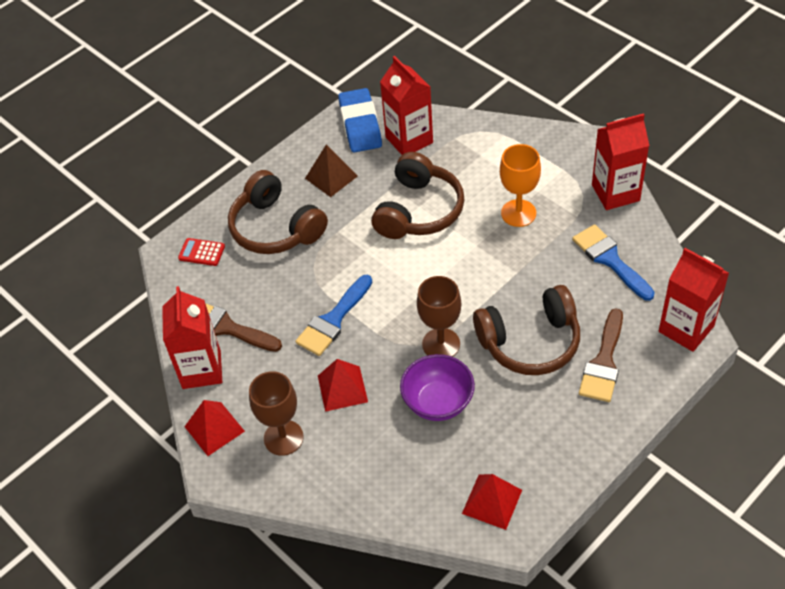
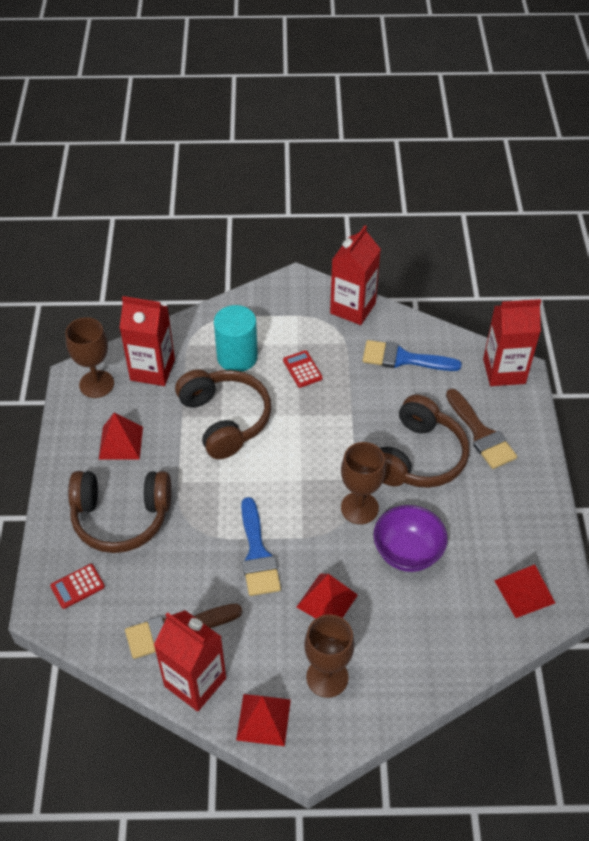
camera: 50 degrees left, 0 degrees up
brown pyramid [305,144,358,197] -> red pyramid [99,412,143,460]
blue eraser [338,88,382,153] -> brown goblet [65,317,114,398]
orange goblet [500,144,541,227] -> red calculator [283,350,323,388]
none -> turquoise cylinder [214,305,258,372]

